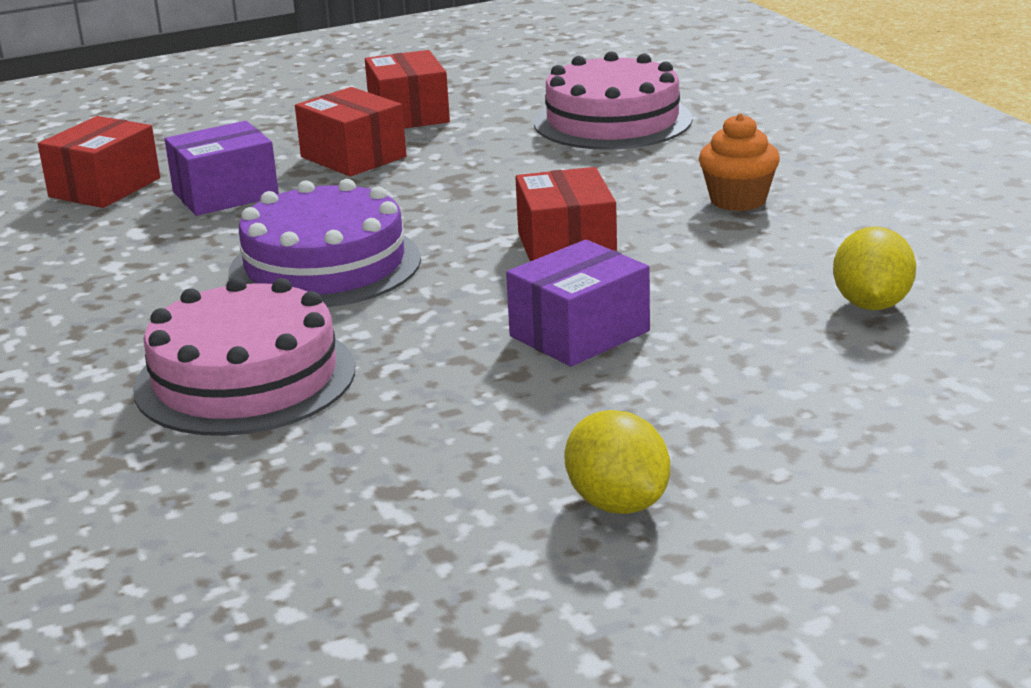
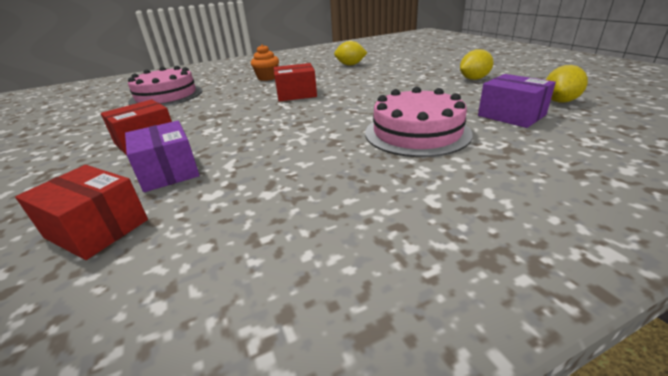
camera: 90 degrees left, 5 degrees up
purple cake [228,179,421,307] -> none
red box [365,50,450,129] -> none
purple box [506,240,650,367] -> purple box moved to [478,74,556,128]
none -> yellow lemon [546,65,588,103]

